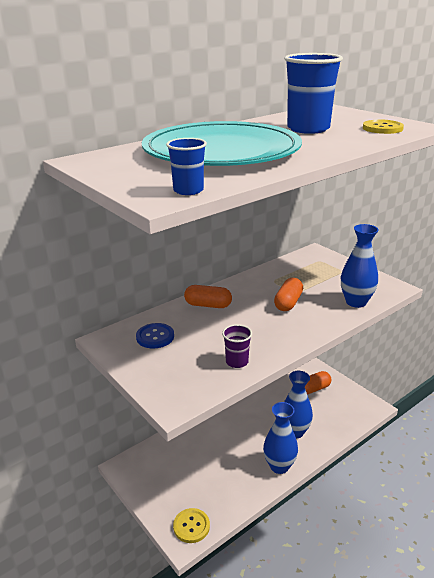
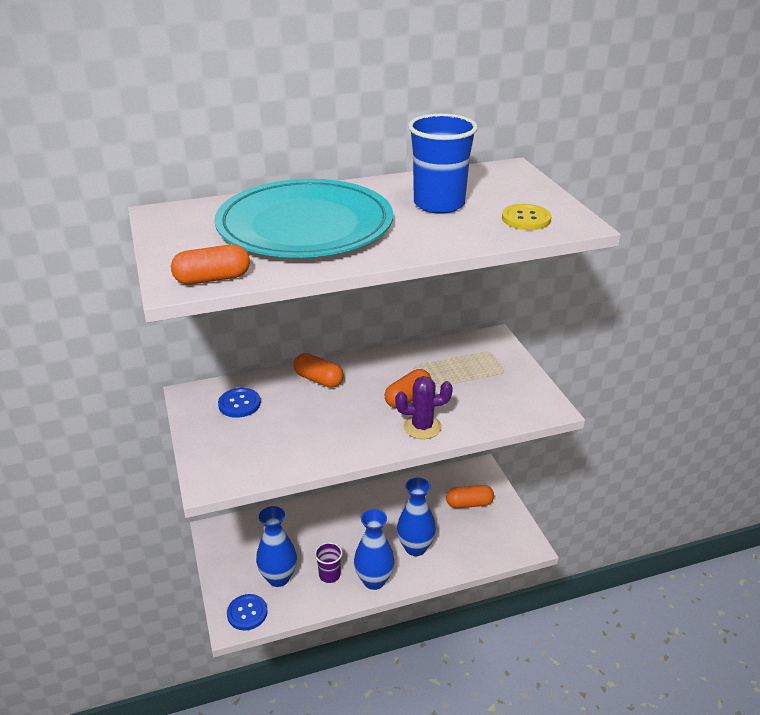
camera: 20 degrees right, 5 degrees up
blue cup [166,138,207,195] -> orange capsule [171,244,250,285]
yellow button [173,508,210,543] -> blue button [227,594,267,630]
purple cup [222,324,252,368] -> purple cup moved to [315,542,343,583]
blue vase [341,224,379,308] -> blue vase moved to [256,506,297,587]
none -> purple cactus [395,376,453,439]

